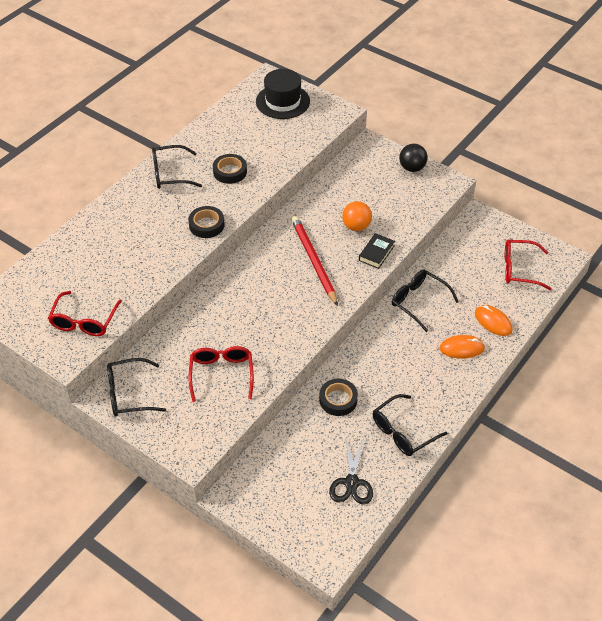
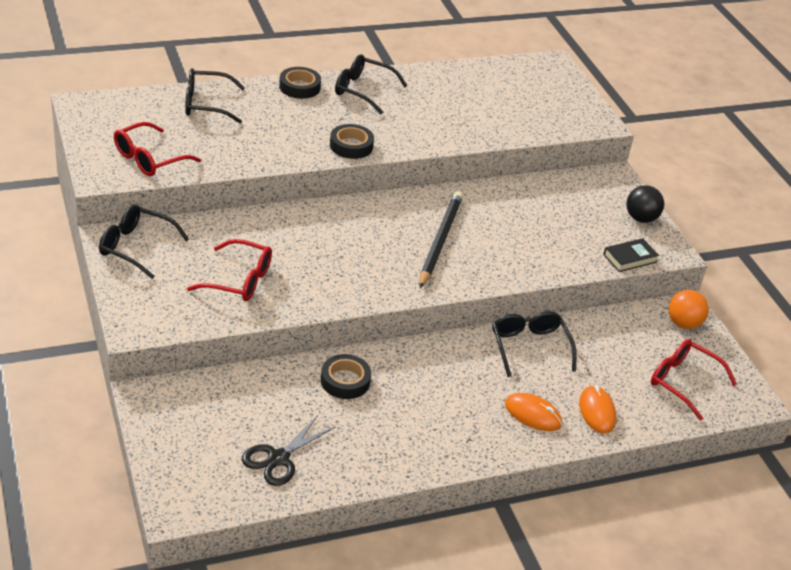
camera: 30 degrees right, 10 degrees down
red glasses [189,346,254,402] -> red glasses turned 75 degrees clockwise [187,239,272,301]
black tape [213,154,247,184] -> black tape moved to [279,67,321,99]
black hat [256,69,310,119] -> none
red pencil [291,216,338,306] -> black pencil [419,191,463,288]
orange ball [342,201,372,231] -> orange ball moved to [668,290,709,329]
black book [359,233,395,269] -> black book moved to [603,238,659,272]
black glasses [373,394,448,456] -> black glasses moved to [185,68,245,123]

